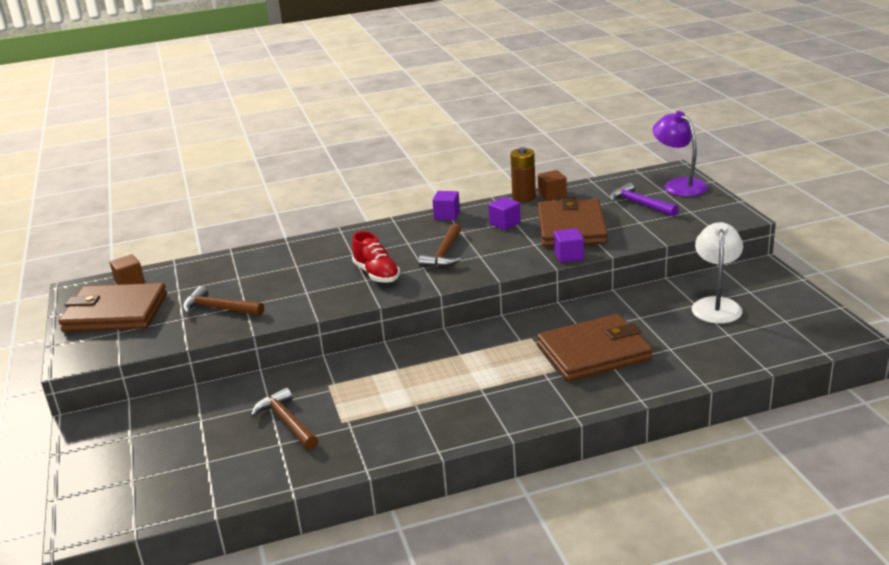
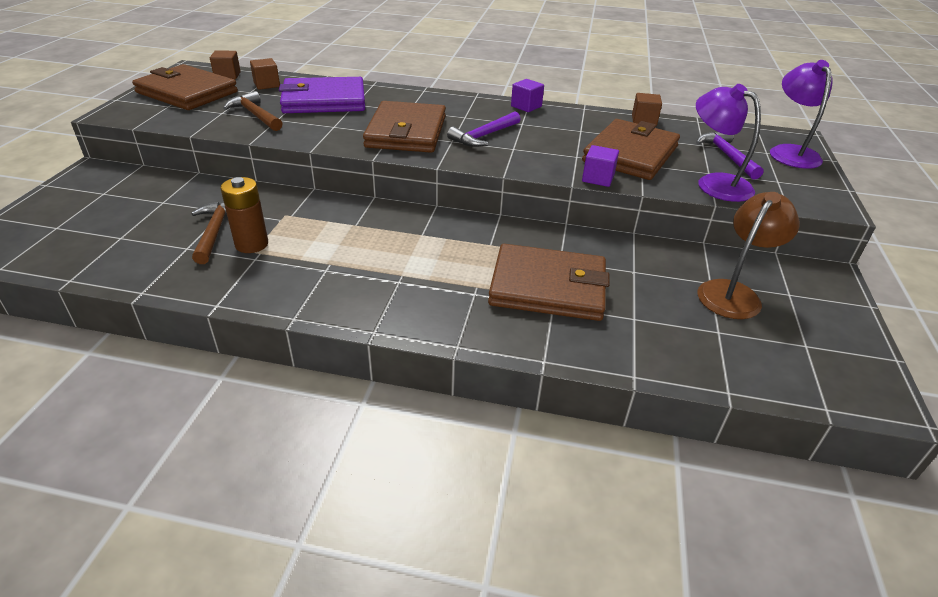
camera: 25 degrees right, 10 degrees up
red shoe [352,231,400,283] -> brown wallet [363,101,446,153]
brown hammer [419,223,461,268] -> purple hammer [447,111,521,147]
purple cube [488,197,521,230] -> none
brown battery [510,147,536,202] -> brown battery moved to [221,177,268,253]
white lamp [692,222,743,324] -> brown lamp [698,192,800,319]
none -> brown cube [250,58,280,90]
none -> purple wallet [279,77,365,113]
none -> purple lamp [696,84,761,202]

